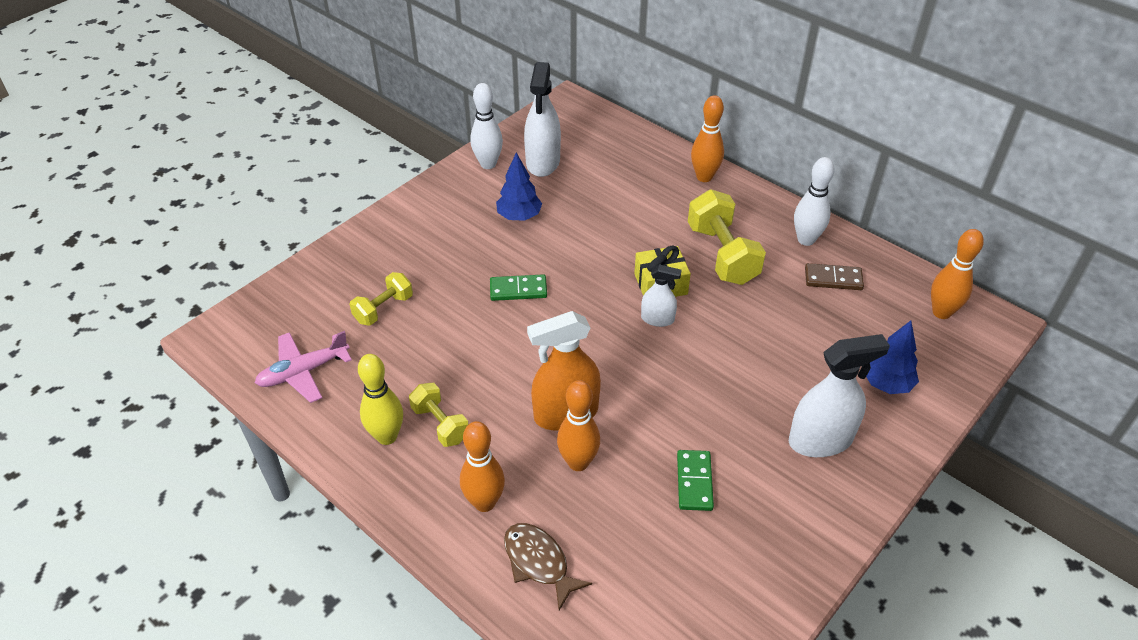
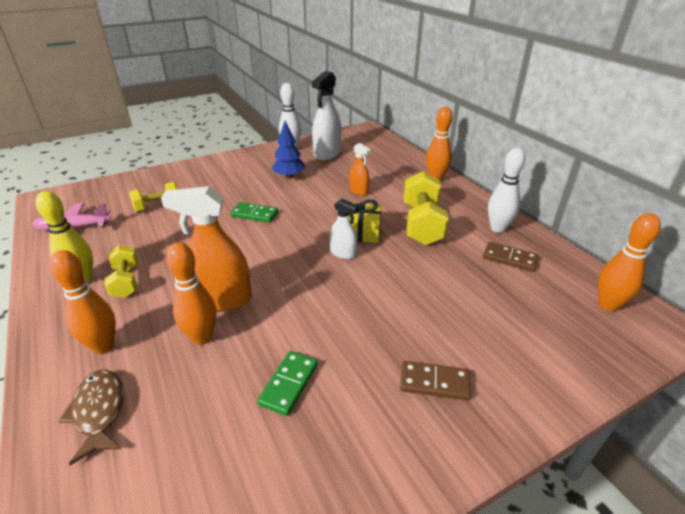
camera: 20 degrees right, 10 degrees down
white spray bottle [789,334,890,457] -> brown domino [400,361,471,400]
blue tree [866,321,919,394] -> none
none -> orange spray bottle [349,143,371,196]

